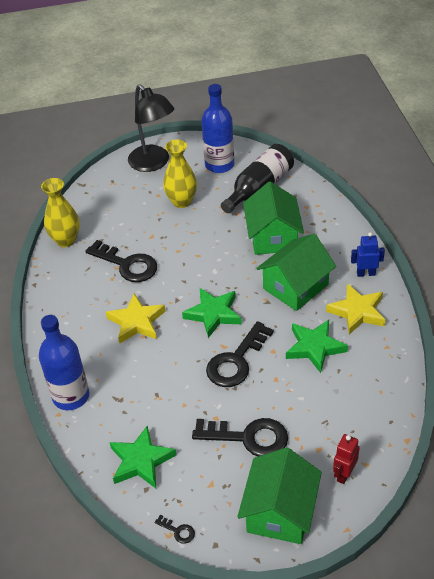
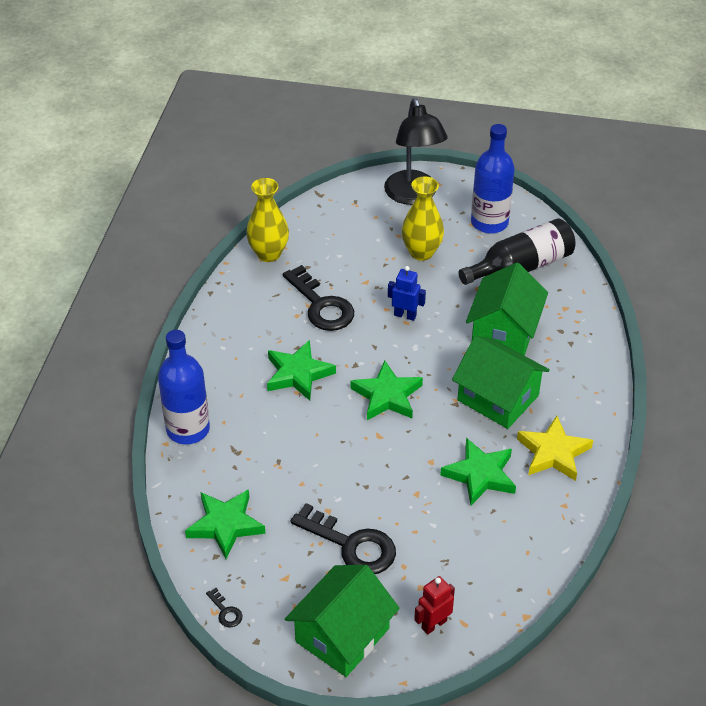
camera: 20 degrees right, 0 degrees up
yellow star [106,294,166,343] -> green star [267,340,336,401]
black key [206,321,274,387] -> none
green house [256,234,336,311] -> green house turned 60 degrees clockwise [452,336,550,429]
blue robot [351,232,385,277] -> blue robot moved to [388,266,426,321]

